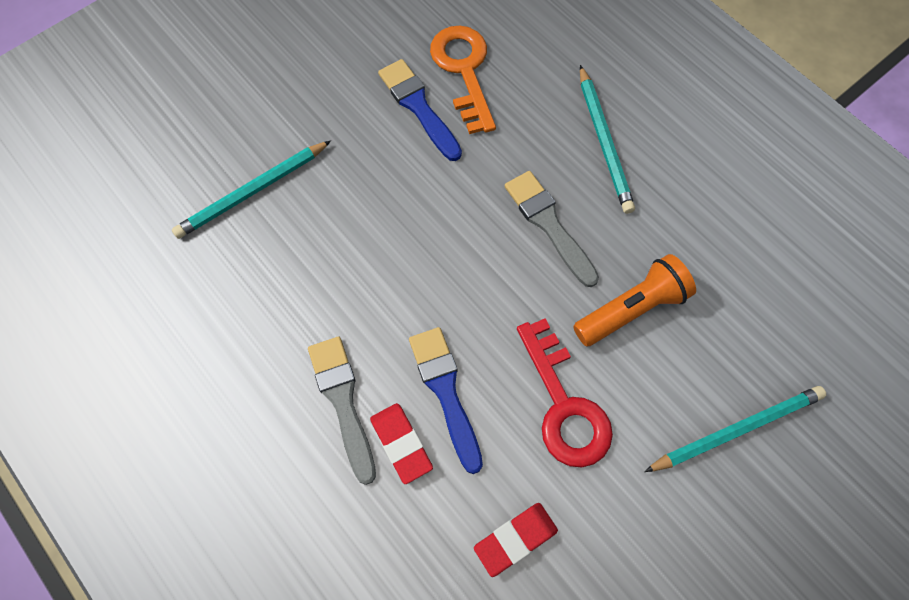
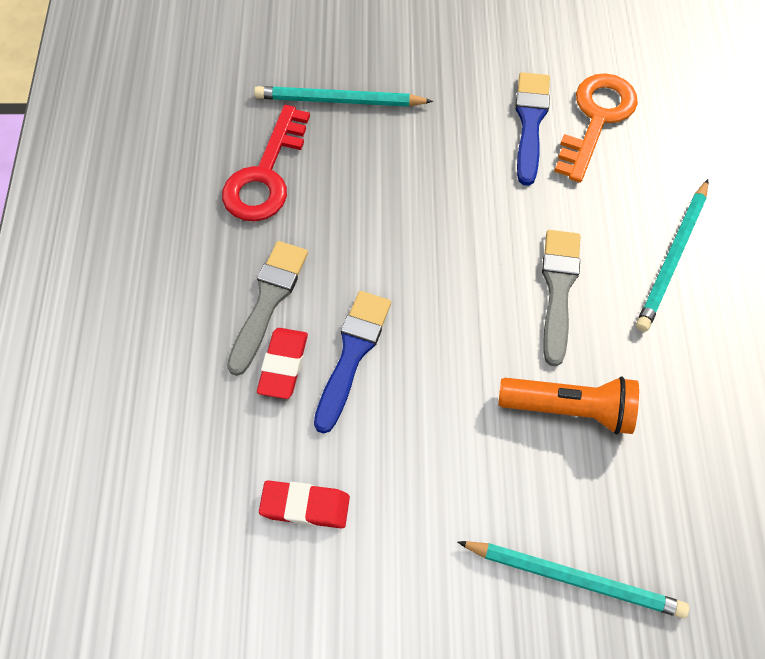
camera: 40 degrees right, 5 degrees down
red key [517,318,613,467] -> red key moved to [222,105,310,221]

